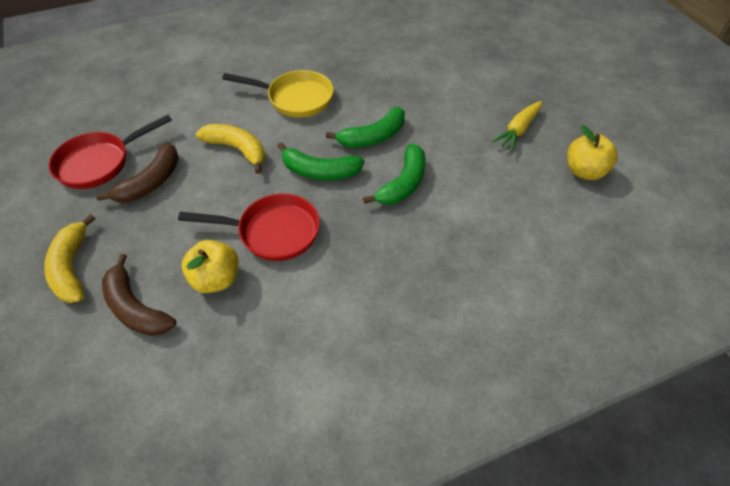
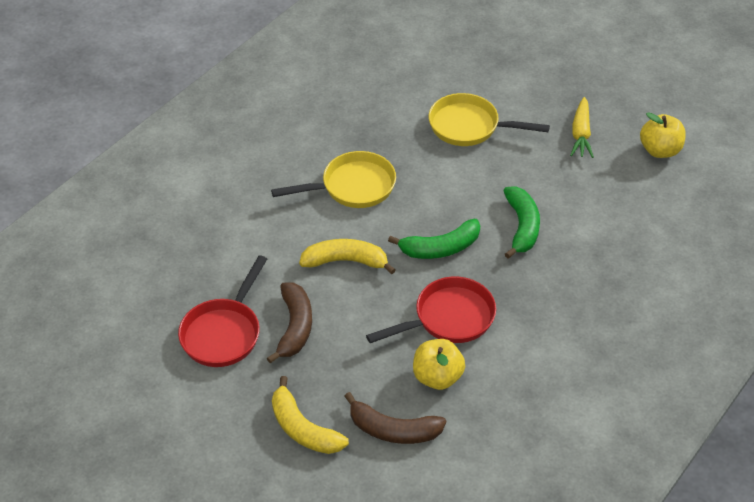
camera: 30 degrees left, 5 degrees down
green banana [326,107,405,148] -> none
none -> yellow pan [429,93,550,146]

